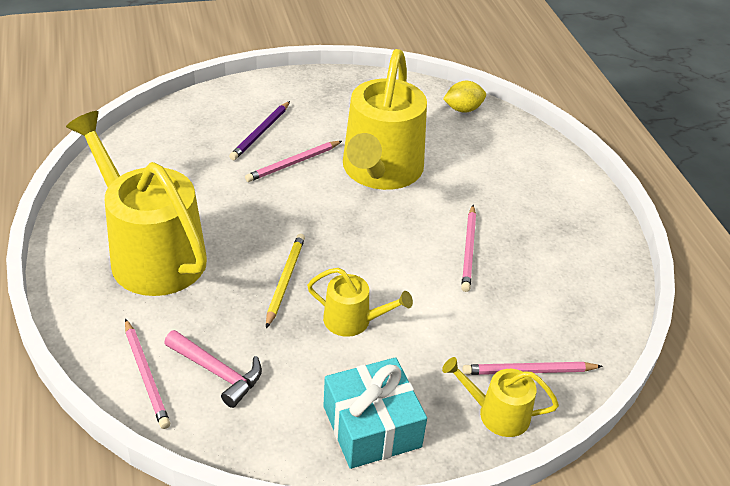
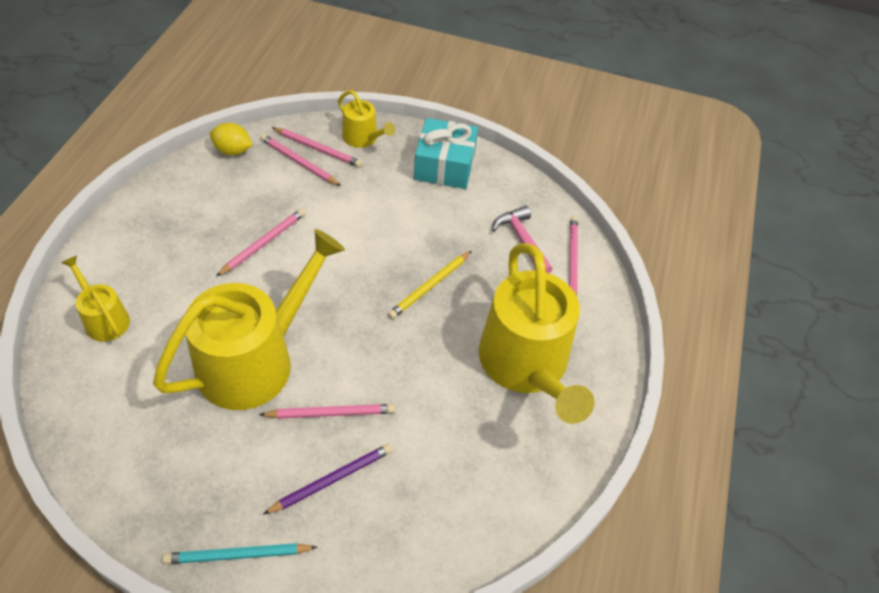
camera: 150 degrees left, 10 degrees up
yellow watering can [307,268,413,337] -> yellow watering can moved to [62,255,130,342]
yellow lemon [443,81,486,113] -> yellow lemon moved to [210,123,253,155]
none -> turquoise pencil [162,543,318,564]
none -> pink pencil [260,134,341,186]

